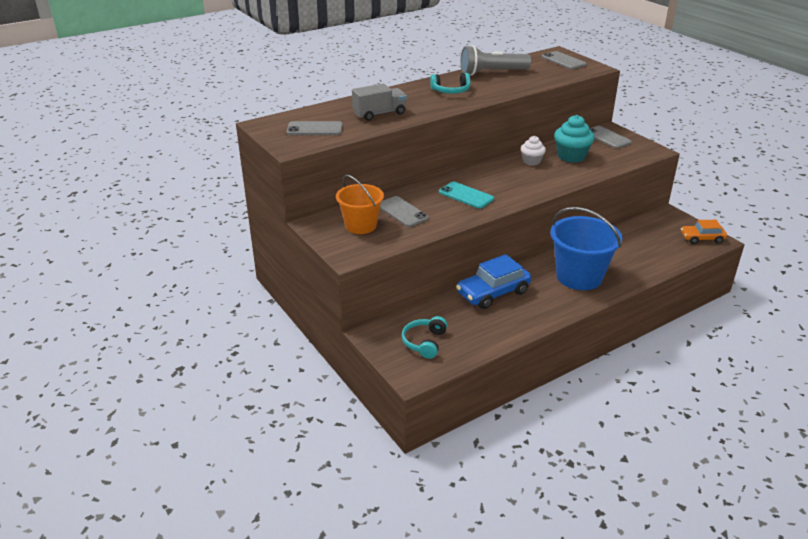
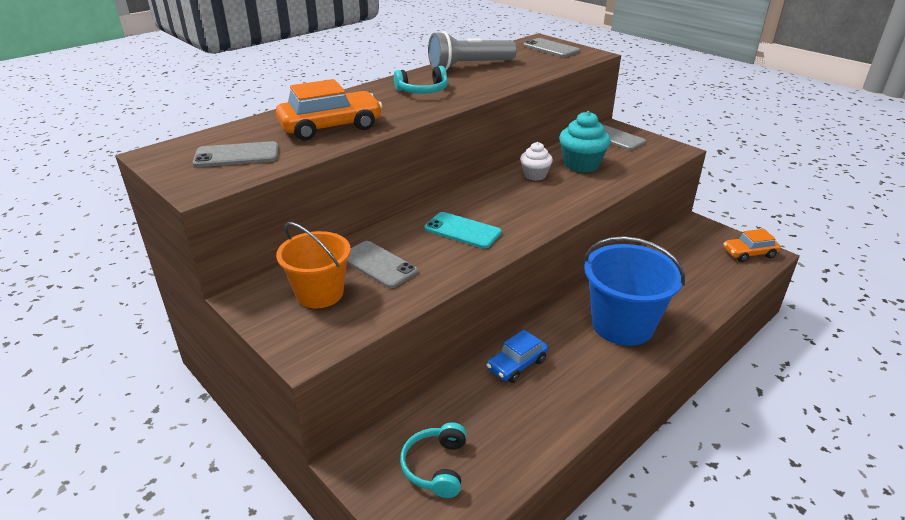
camera: 10 degrees left, 0 degrees up
grey truck [352,84,407,121] -> orange car [276,79,382,140]
blue car [456,254,531,309] -> blue car [486,330,548,383], size x0.63

